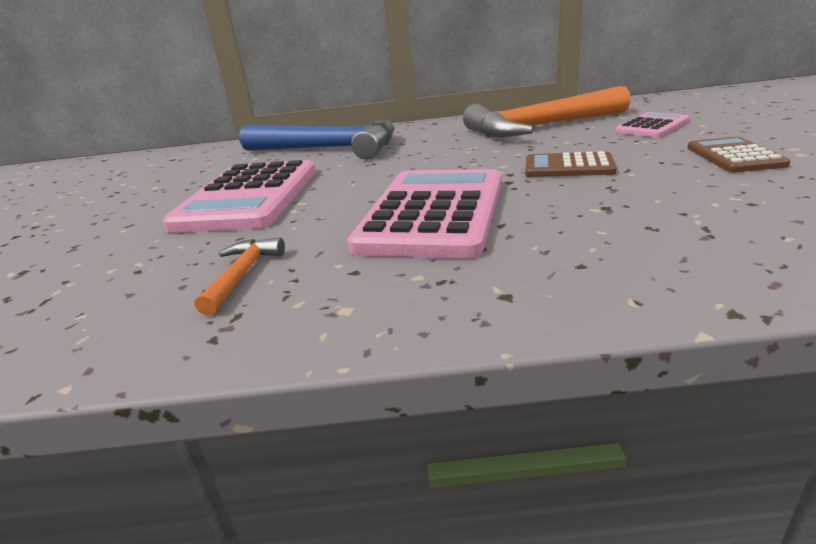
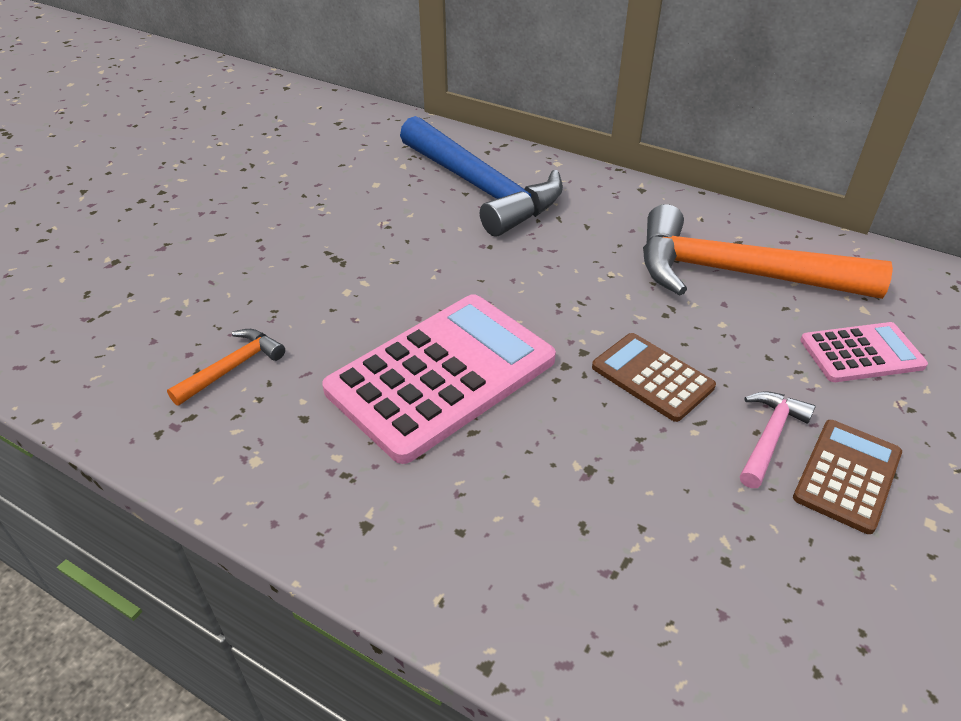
camera: 30 degrees right, 15 degrees up
pink calculator [162,160,316,233] -> none
none -> pink hammer [740,391,816,488]

